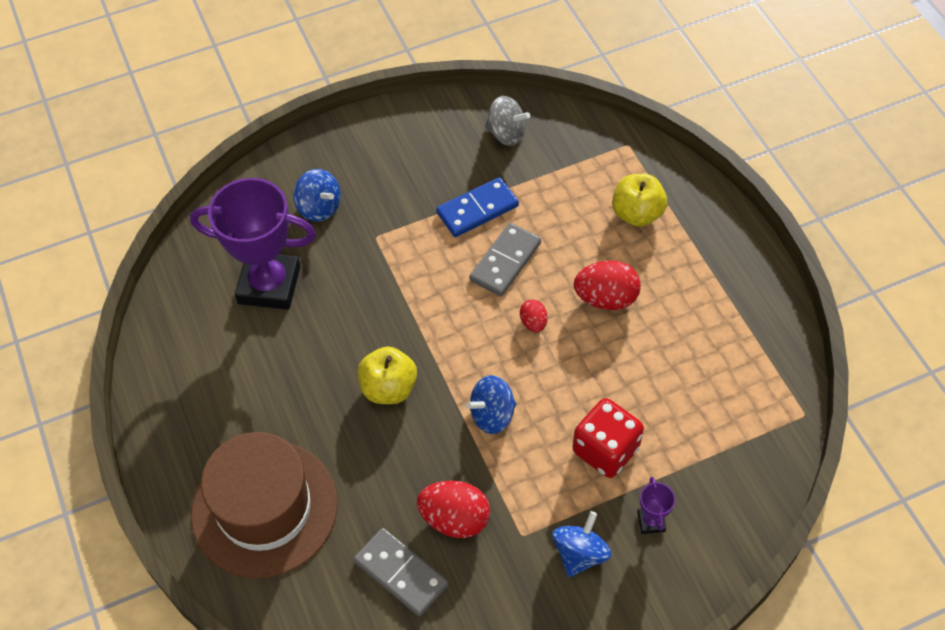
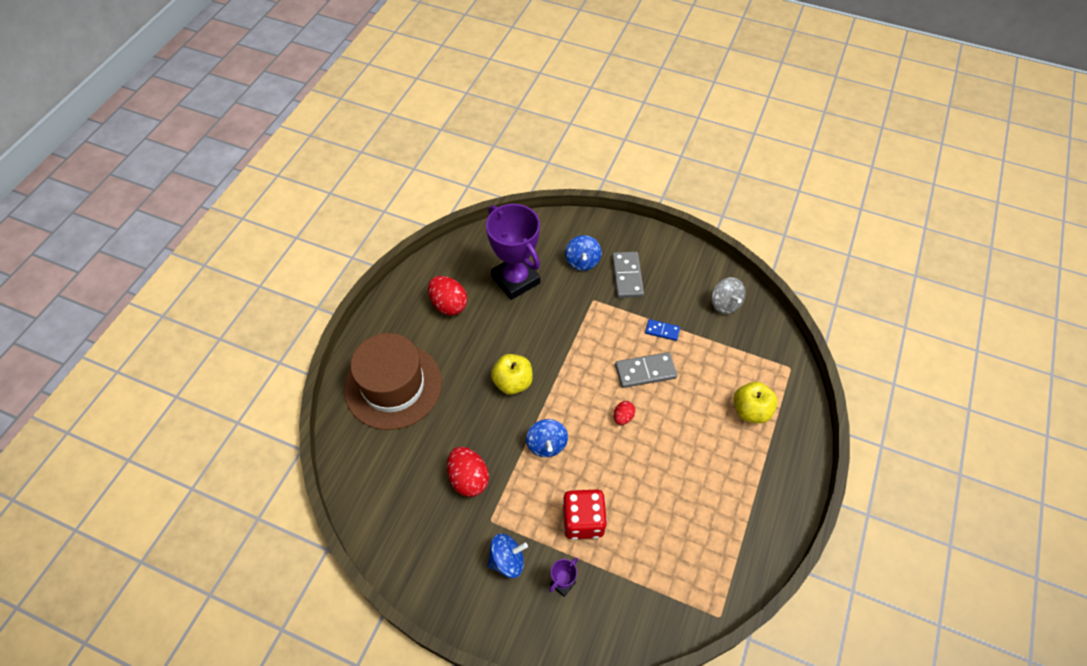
camera: 45 degrees right, 0 degrees up
grey domino [354,528,448,616] -> grey domino moved to [612,252,644,298]
blue domino [436,177,519,237] -> blue domino [645,319,680,341], size x0.59
blue spinning top [466,375,516,434] -> blue spinning top turned 120 degrees counterclockwise [526,419,568,457]
red egg [574,260,641,310] -> red egg moved to [428,276,467,315]

